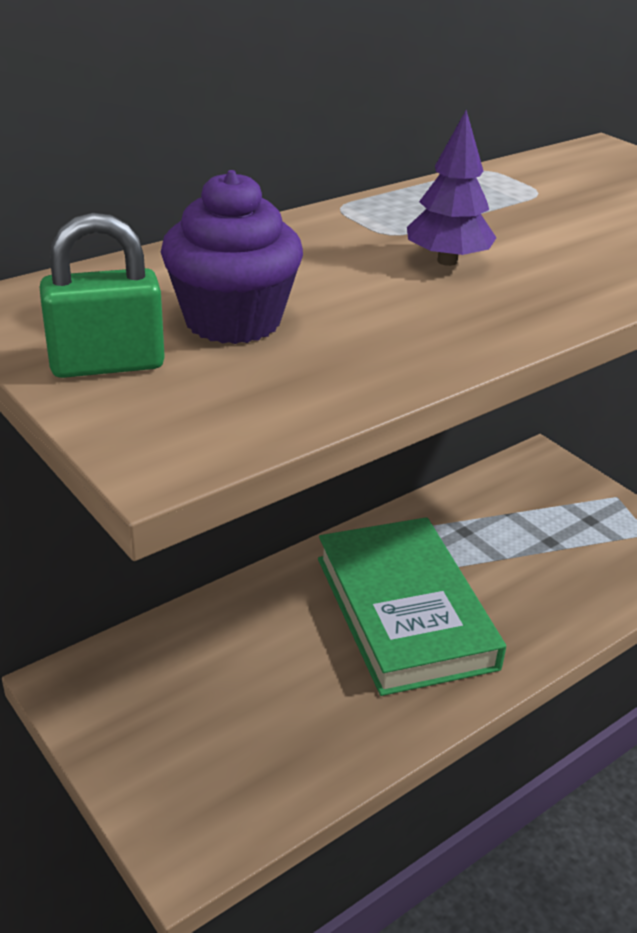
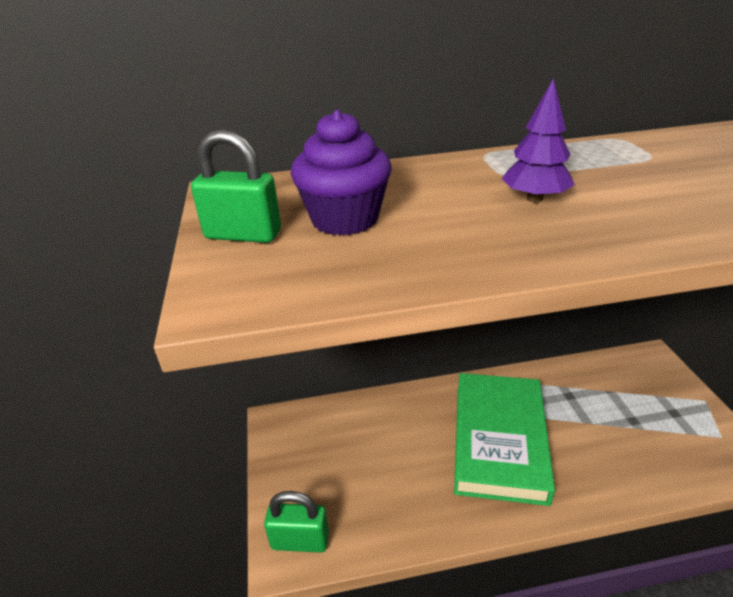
camera: 30 degrees right, 0 degrees up
none -> green padlock [264,491,329,553]

